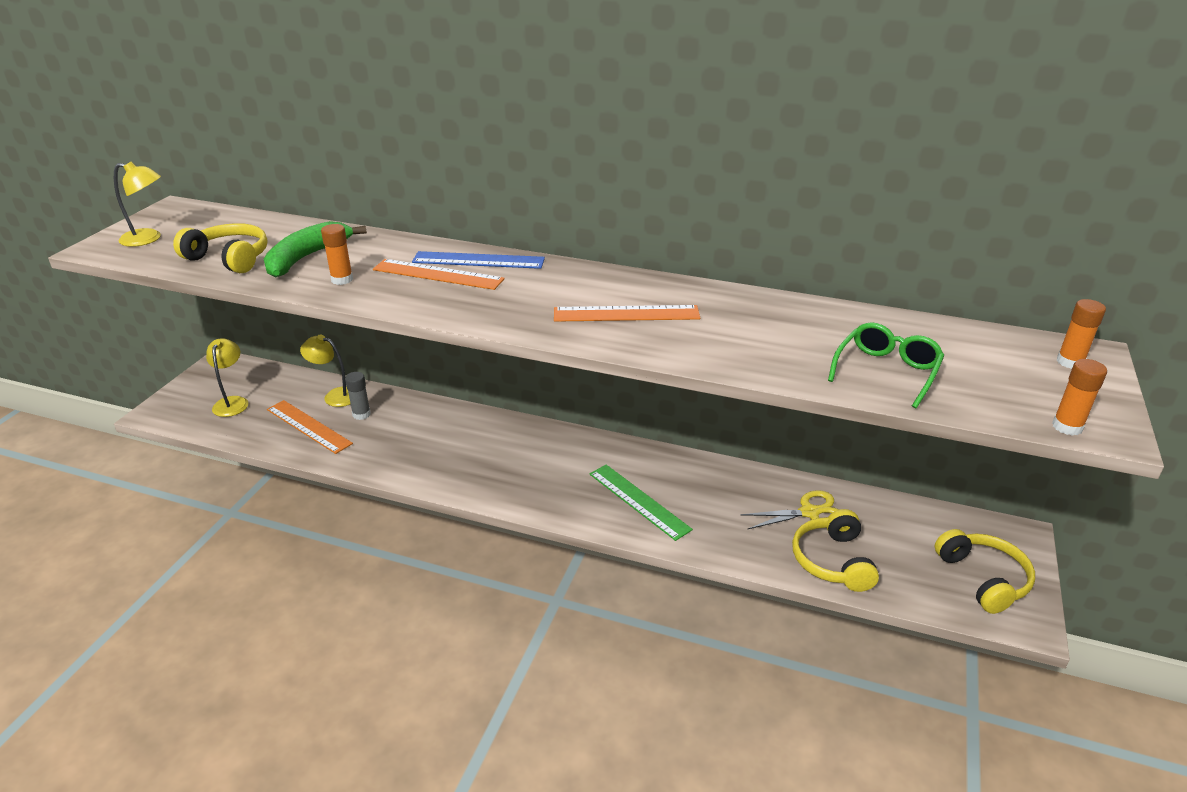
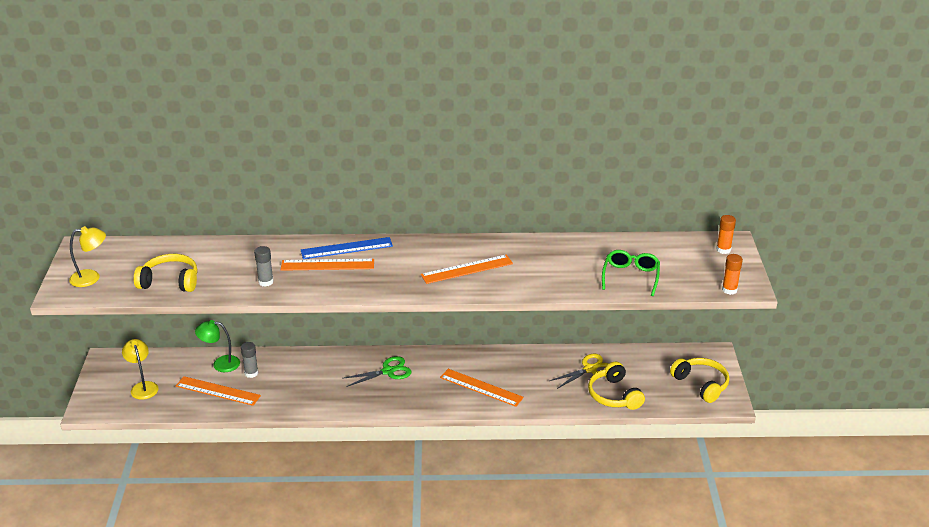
camera: 20 degrees left, 0 degrees up
green banana [264,221,367,277] -> none
yellow lamp [300,335,351,407] -> green lamp [195,320,240,372]
orange glue stick [321,224,353,285] -> grey glue stick [254,246,274,287]
green ruler [590,465,693,541] -> orange ruler [440,369,524,407]
none -> green scissors [342,356,412,387]

